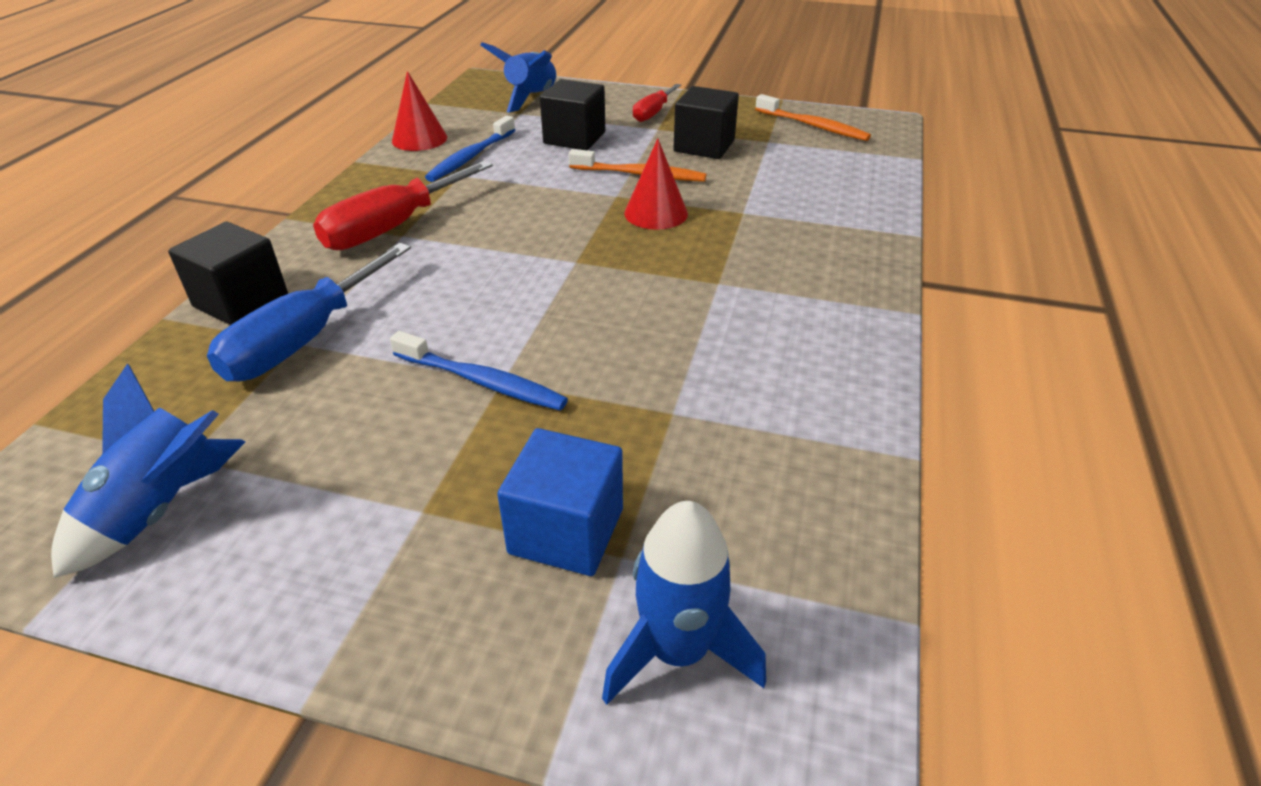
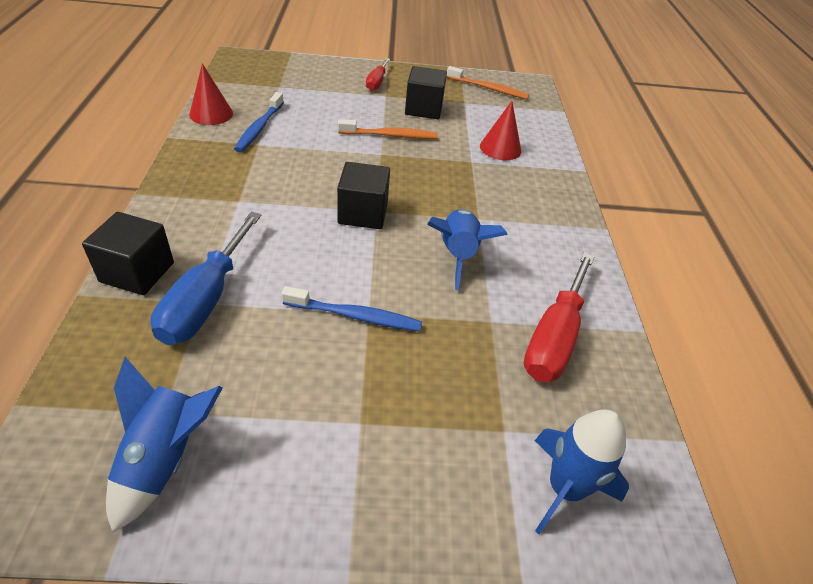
camera: 20 degrees left, 5 degrees up
red screwdriver [313,161,493,250] -> red screwdriver moved to [524,252,595,382]
blue rocket [481,42,557,113] -> blue rocket moved to [427,209,508,290]
blue cube [497,428,623,576] -> none
black cube [540,79,605,150] -> black cube moved to [337,162,390,229]
red cone [624,139,688,230] -> red cone moved to [480,101,521,160]

